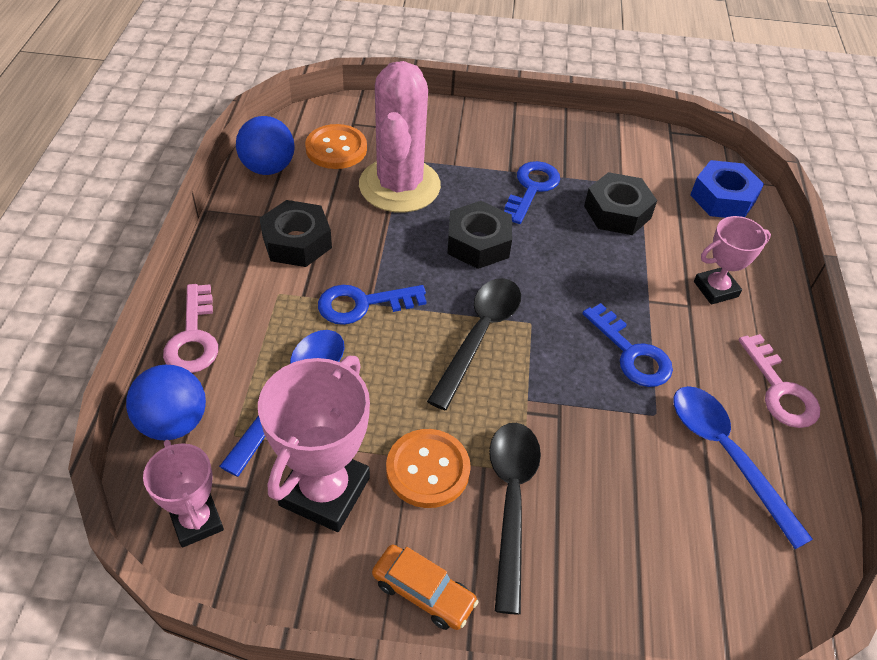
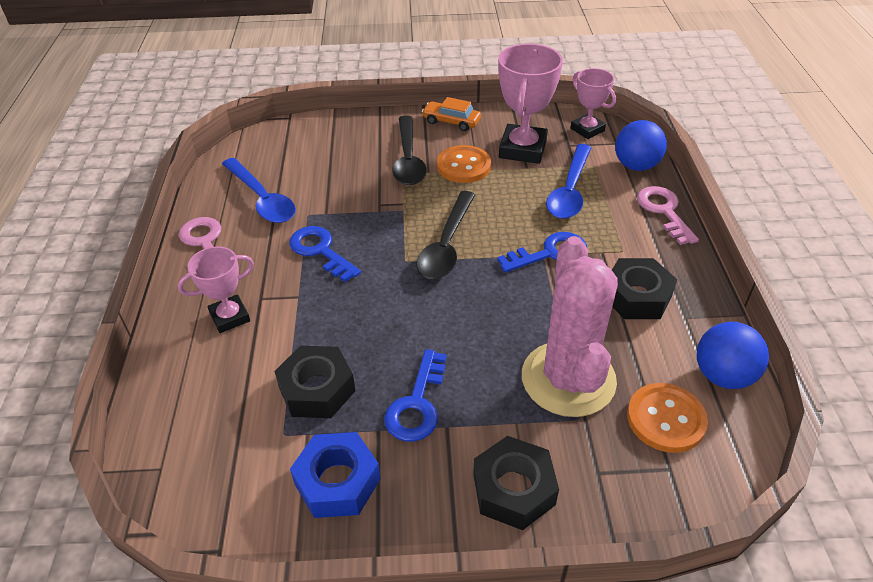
camera: 175 degrees right, 5 degrees down
black nut [447,201,512,269] -> black nut moved to [473,436,559,530]
blue nut [690,160,764,218] -> blue nut moved to [290,432,381,518]

